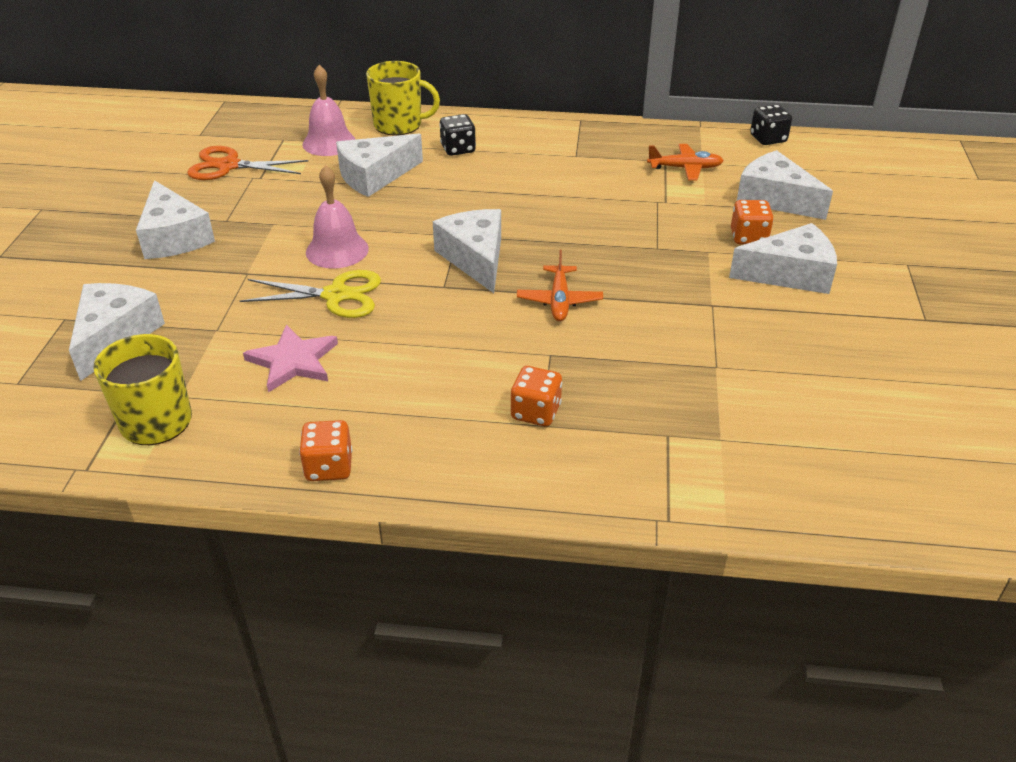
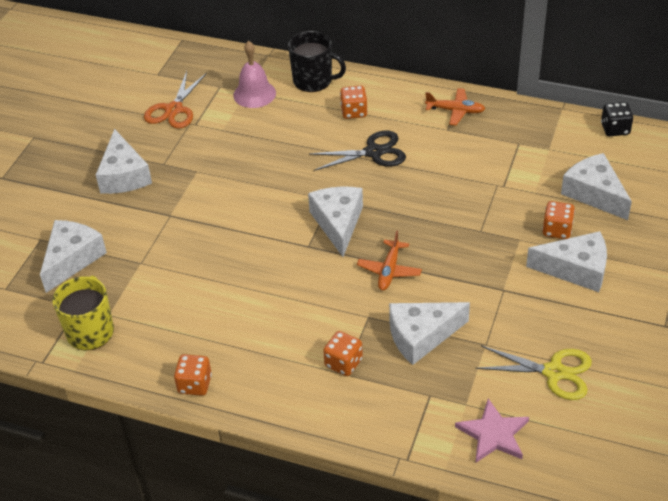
camera: 15 degrees right, 5 degrees up
orange scissors [187,146,308,180] -> orange scissors turned 90 degrees counterclockwise [144,71,207,129]
yellow scissors [240,270,381,318] -> yellow scissors moved to [475,346,592,400]
pink star [243,325,338,393] -> pink star moved to [455,398,529,463]
pink bell [306,165,369,269] -> none
white cheese [336,134,423,197] -> white cheese moved to [389,302,470,365]
yellow mug [366,61,440,135] -> black mug [288,31,346,92]
black dice [439,114,476,156] -> orange dice [340,86,368,119]
orange plane [647,144,724,181] -> orange plane moved to [425,88,485,125]
none -> black scissors [309,131,406,171]

